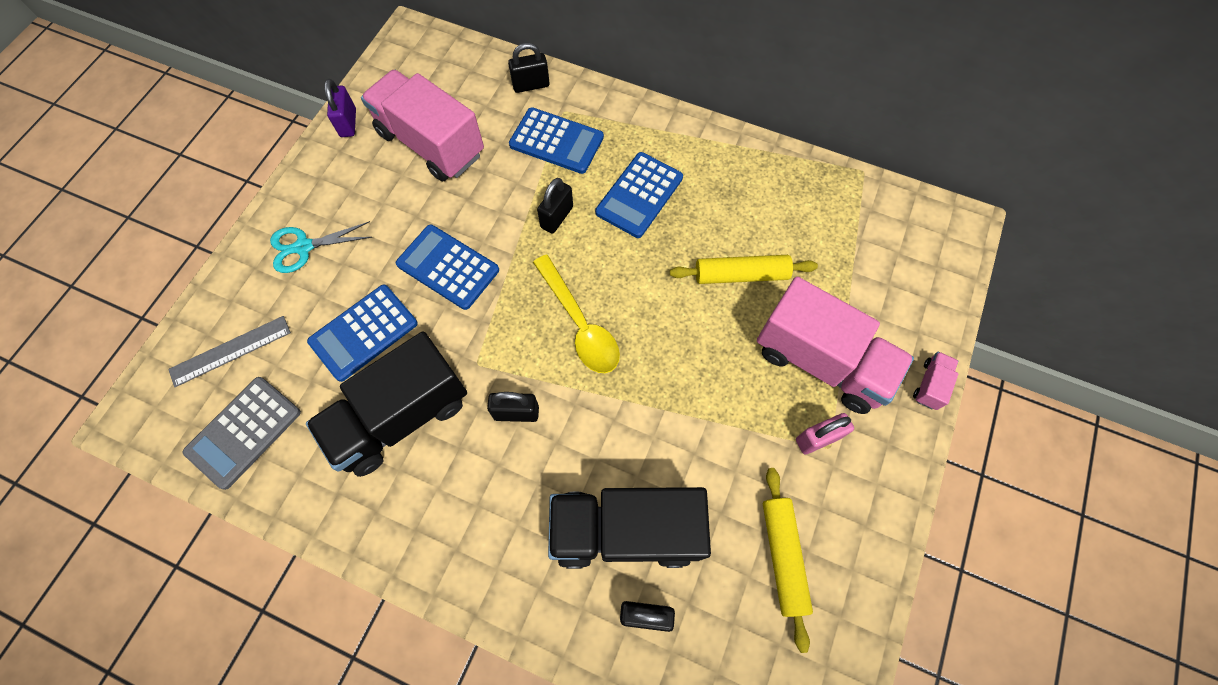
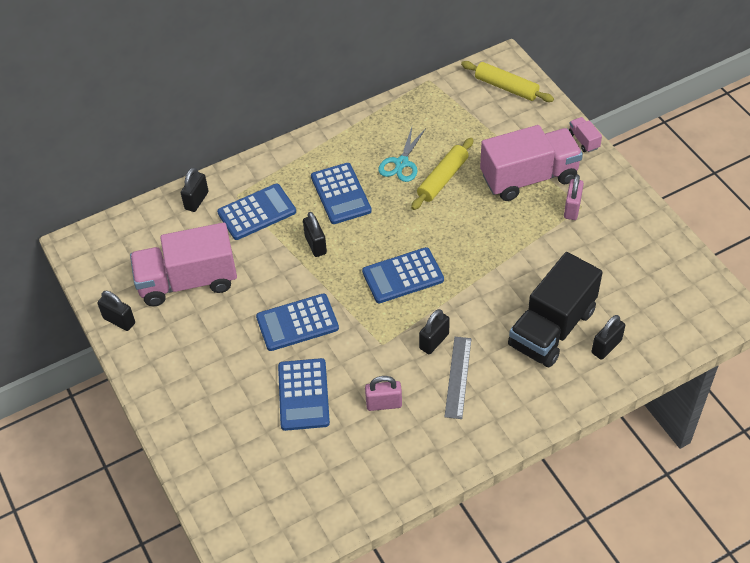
camera: 50 degrees left, 15 degrees down
grey ruler [168,316,291,387] -> grey ruler moved to [444,337,472,419]
grey calculator [183,377,301,490] -> none
turquoise scissors [270,221,372,273] -> turquoise scissors moved to [378,127,426,182]
black truck [306,331,467,477] -> pink padlock [365,376,402,411]
purple padlock [324,79,356,137] -> black padlock [97,291,135,331]
yellow spoon [533,255,620,373] -> blue calculator [362,247,444,303]
yellow rolling pin [763,468,813,653] -> yellow rolling pin moved to [461,61,554,102]

